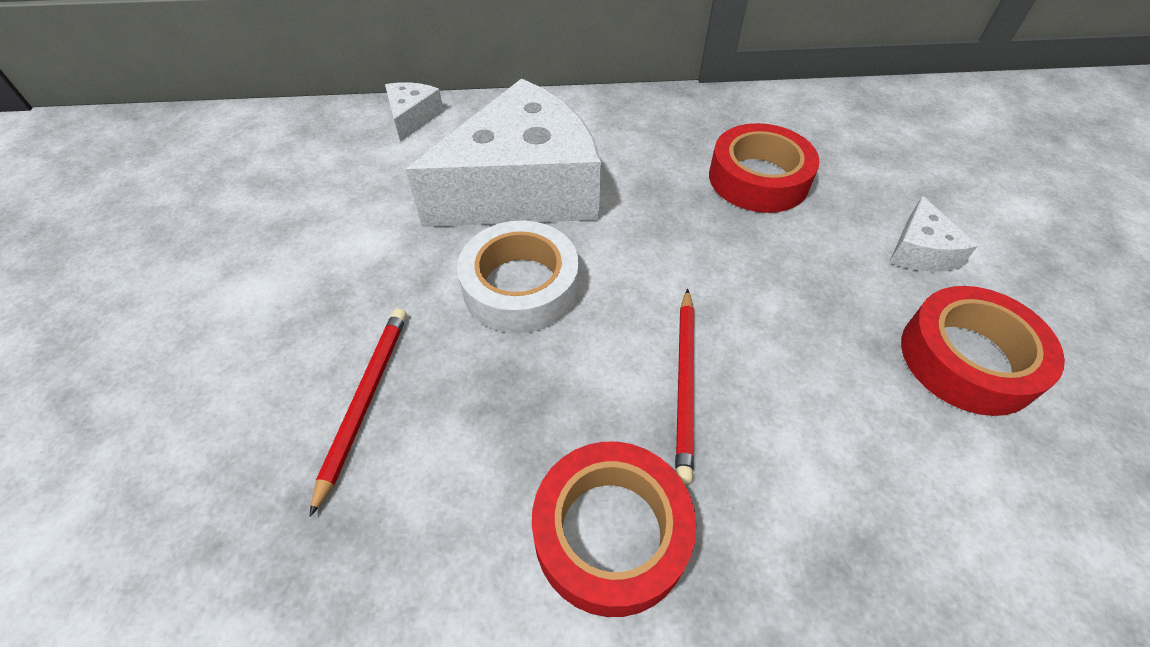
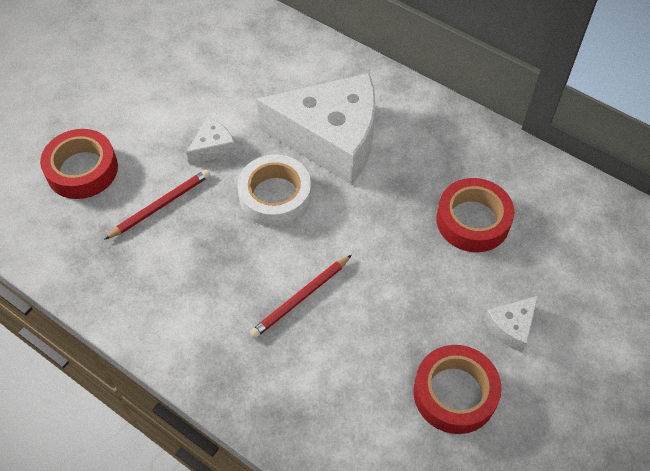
camera: 40 degrees right, 5 degrees up
white cheese [385,82,444,142] -> white cheese moved to [186,117,236,164]
red tape [532,442,696,617] -> red tape moved to [40,129,118,199]

